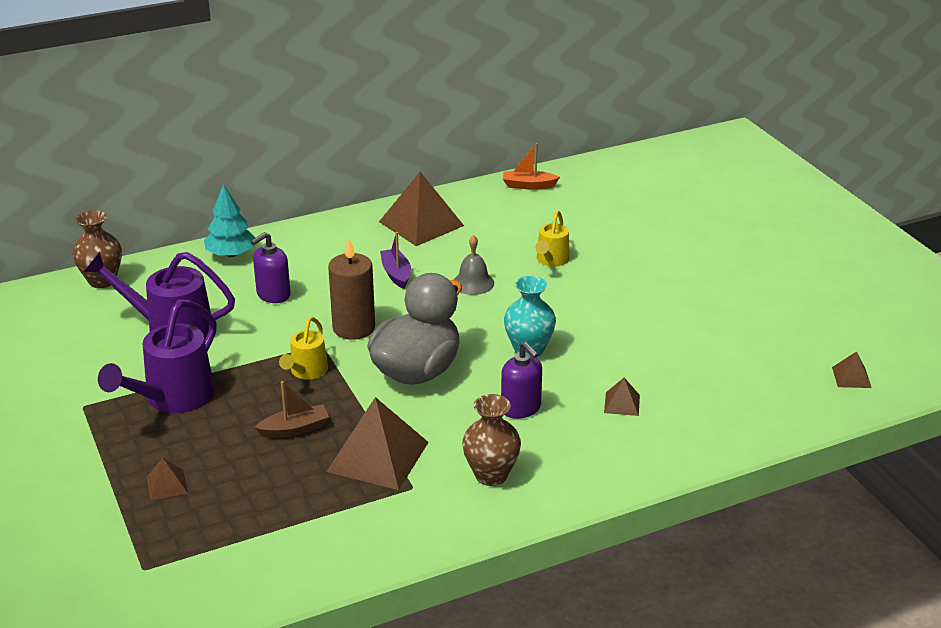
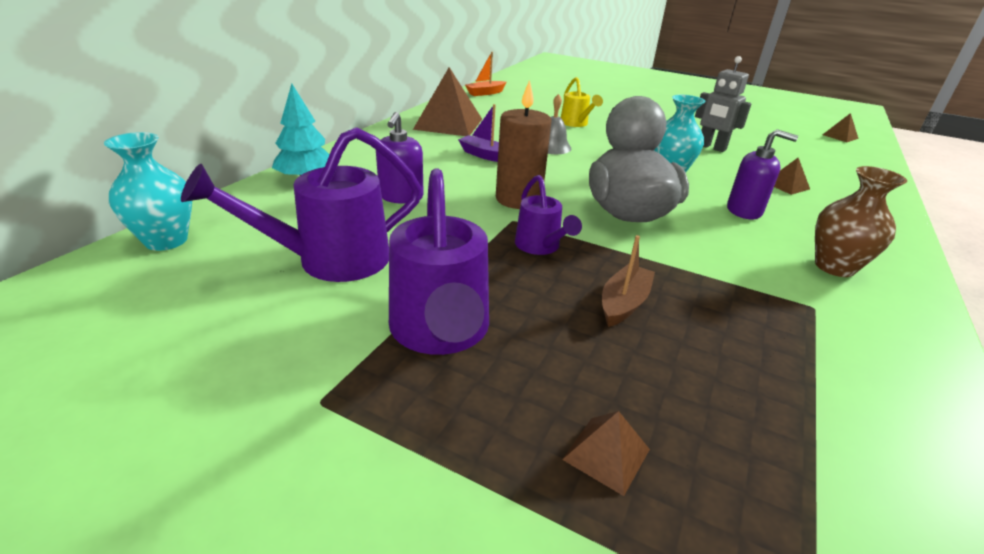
camera: 40 degrees left, 0 degrees up
brown vase [72,210,122,288] -> turquoise vase [104,132,192,251]
yellow watering can [279,317,328,380] -> purple watering can [515,175,582,255]
brown pyramid [327,397,429,490] -> none
none -> grey robot [695,56,752,152]

